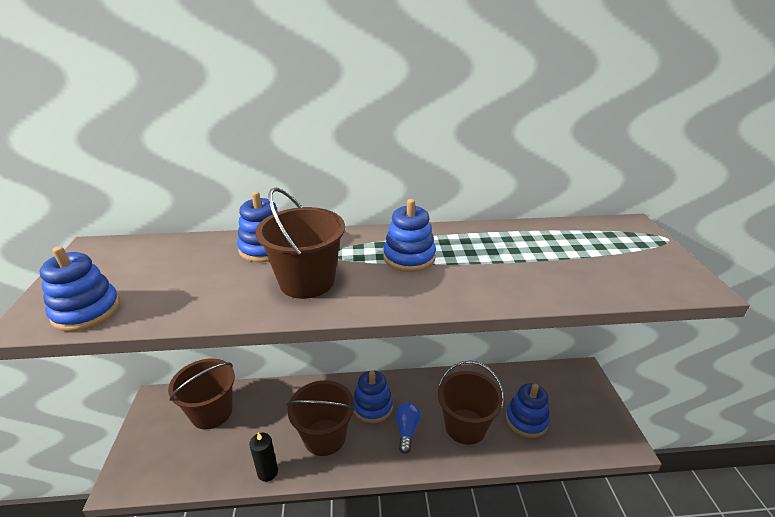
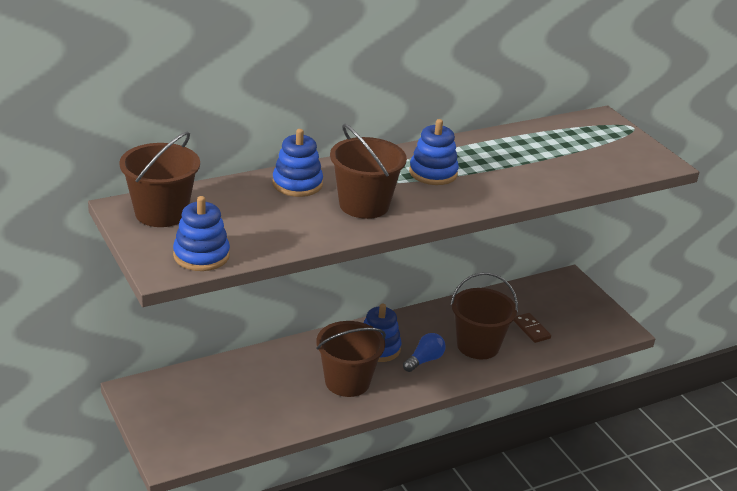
camera: 25 degrees left, 0 degrees up
brown bucket [168,358,235,429] -> brown bucket moved to [119,132,200,227]
black candle [249,433,278,482] -> none
blue light bulb [395,402,421,454] -> blue light bulb turned 60 degrees clockwise [403,333,446,372]
blue stacking toy [506,383,550,438] -> brown domino [513,313,551,343]

